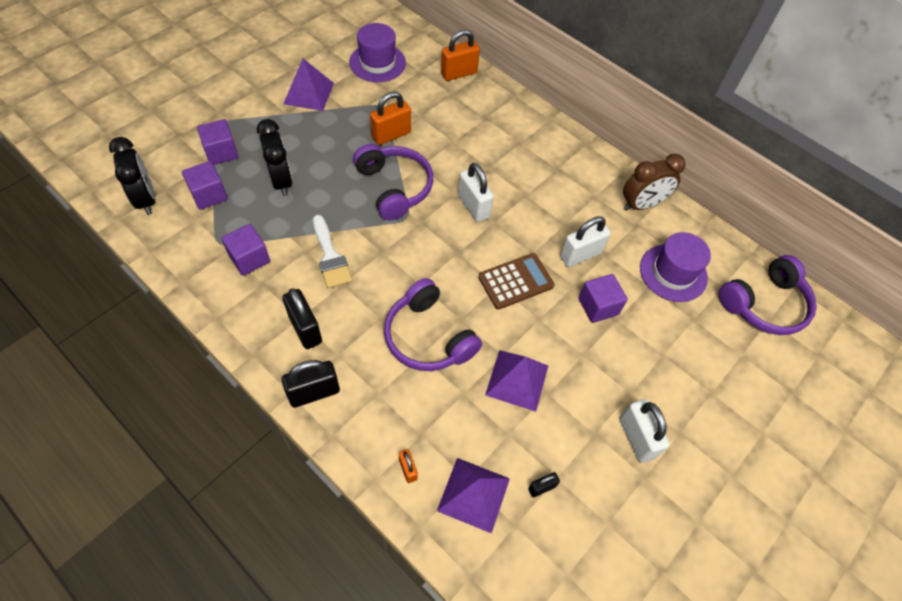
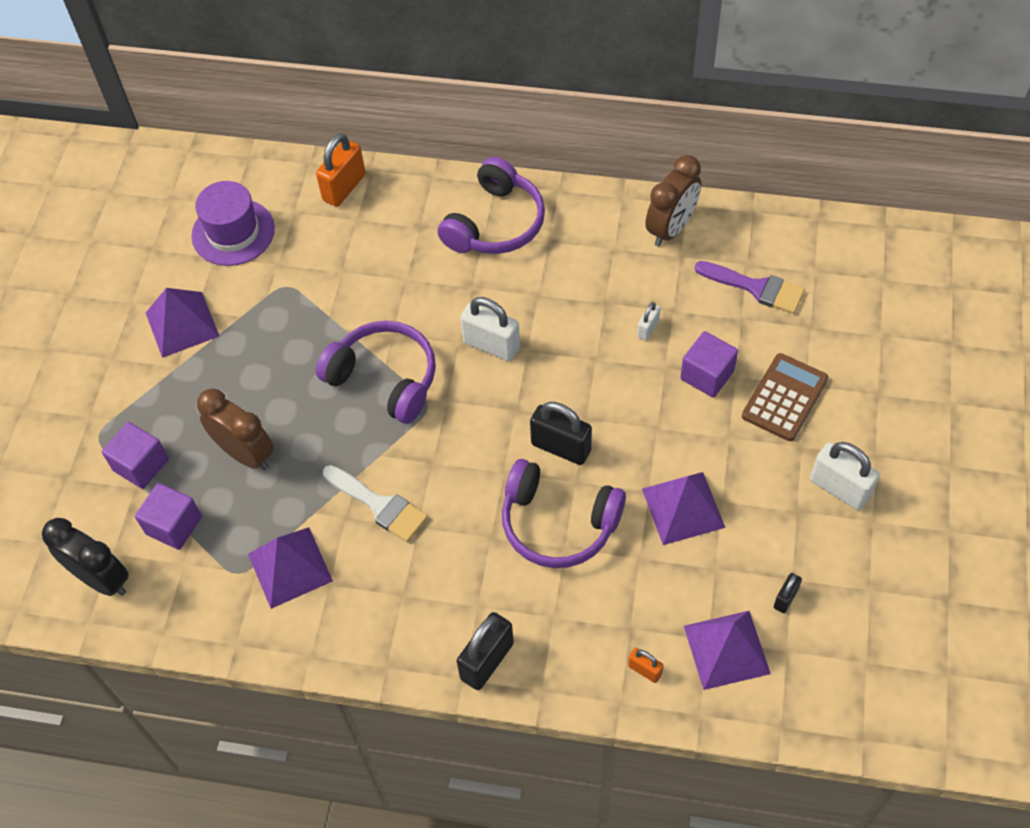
camera: 25 degrees left, 0 degrees up
purple cube [221,224,270,276] -> purple pyramid [248,527,333,609]
black clock [257,119,293,196] -> brown clock [197,388,274,470]
black padlock [282,288,322,349] -> black padlock moved to [530,402,592,465]
orange padlock [370,92,411,145] -> none
brown calculator [478,253,554,309] -> brown calculator moved to [742,353,828,441]
white padlock [560,216,611,267] -> white padlock [637,302,660,341], size x0.52
purple hat [640,232,711,302] -> purple brush [695,261,805,314]
purple headphones [719,255,817,335] -> purple headphones moved to [437,157,545,254]

